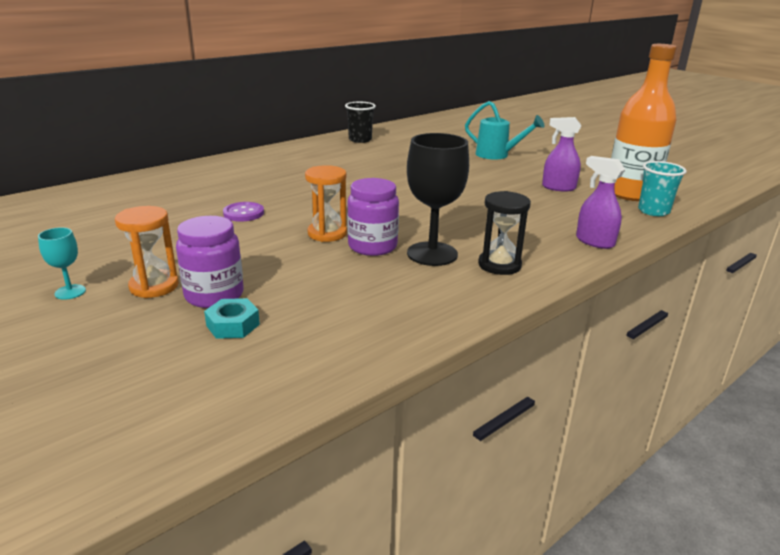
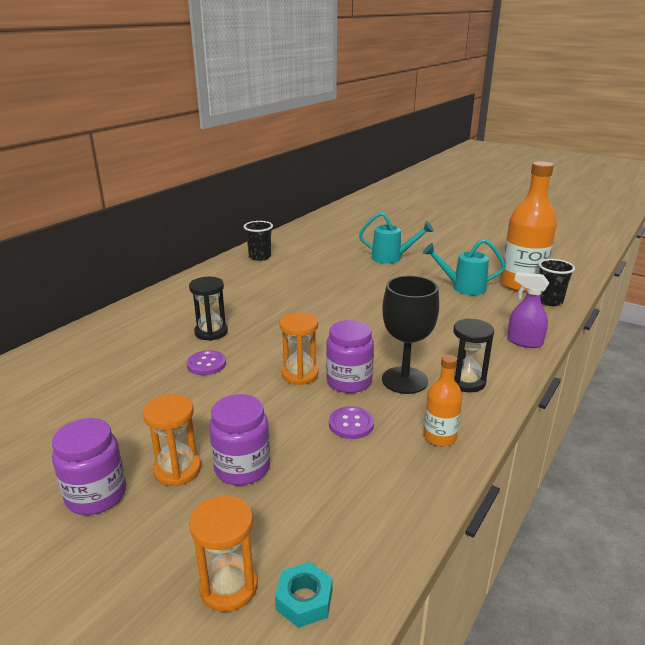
camera: 15 degrees left, 0 degrees up
turquoise goblet [38,227,86,300] -> purple jar [52,418,127,515]
turquoise nut [204,298,260,339] -> turquoise nut moved to [275,562,333,628]
purple spray bottle [542,117,581,191] -> turquoise watering can [423,239,506,295]
turquoise cup [638,161,686,216] -> black cup [538,259,575,306]
none -> black hourglass [189,277,228,341]
none -> orange hourglass [189,495,258,612]
none -> purple button [329,406,374,439]
none -> orange bottle [423,355,463,446]

